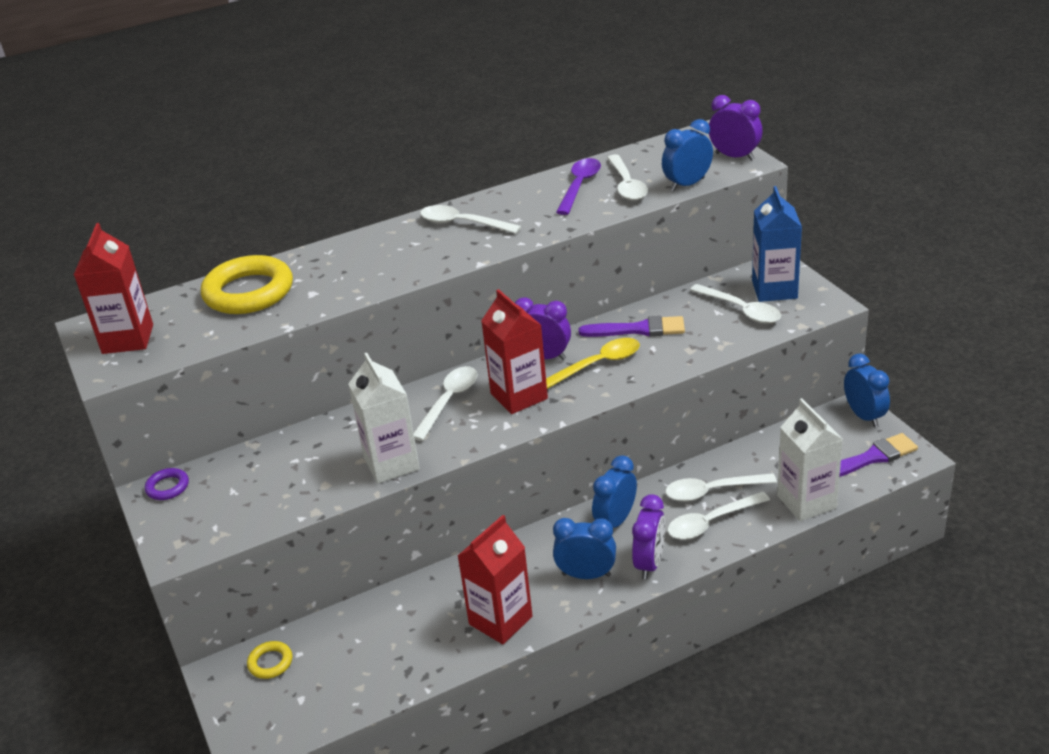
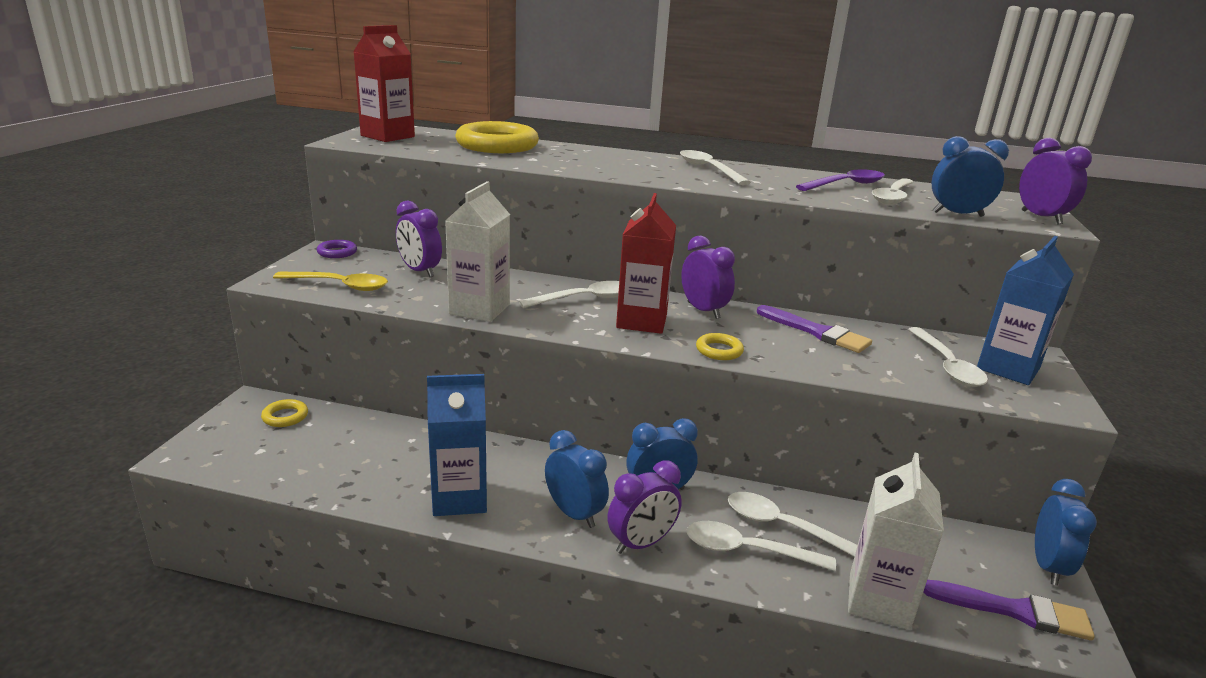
camera: 35 degrees right, 10 degrees down
red carton [458,515,533,644] -> blue carton [427,374,487,516]
yellow spoon [546,338,640,389] -> yellow spoon moved to [273,272,388,291]
none -> purple clock [396,201,442,277]
none -> yellow ring [696,333,744,360]

